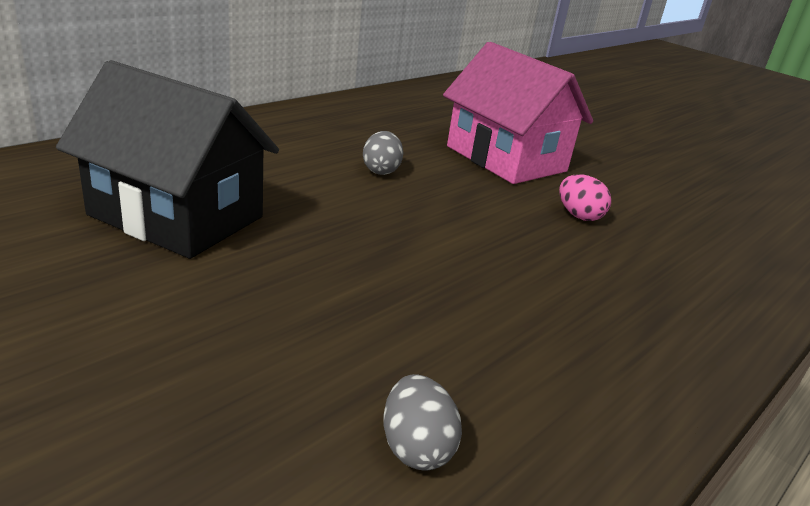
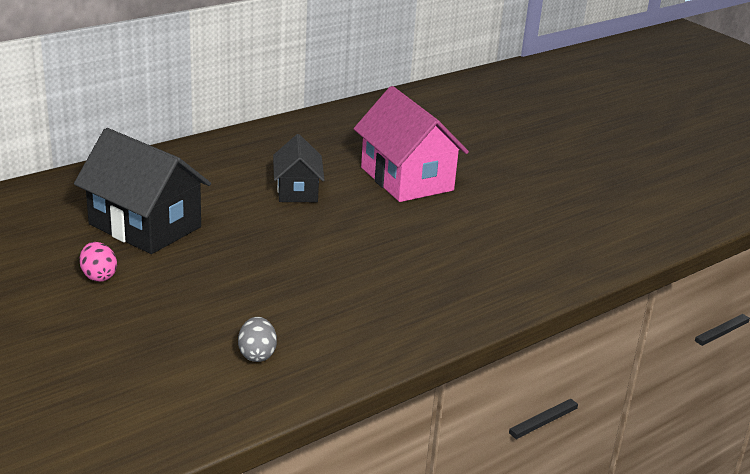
camera: 10 degrees right, 0 degrees up
grey egg [363,131,403,175] -> black house [273,134,324,202]
pink egg [559,174,611,221] -> pink egg moved to [79,242,117,282]

